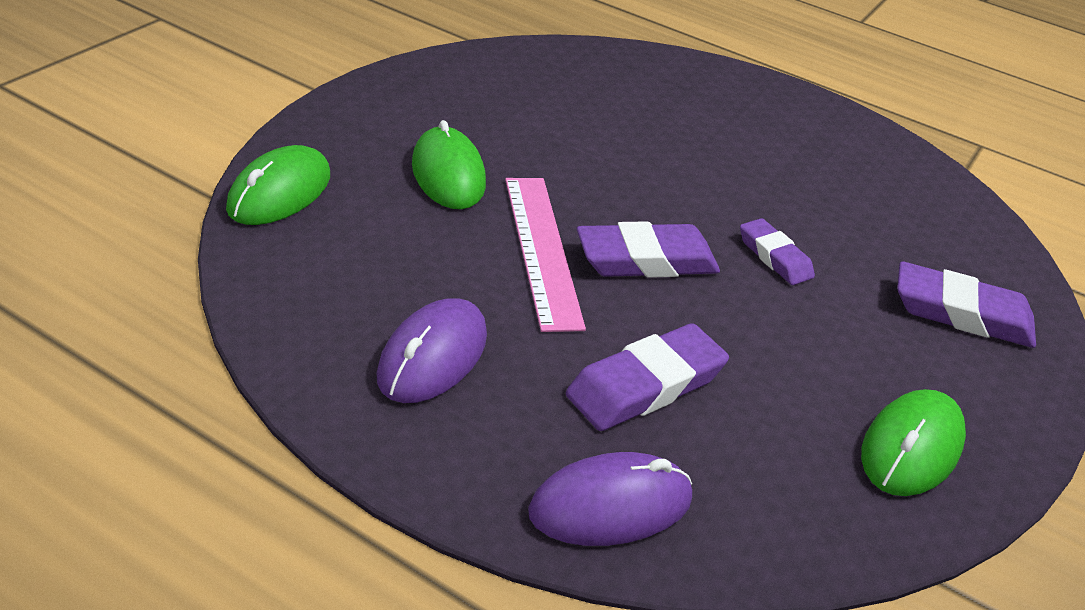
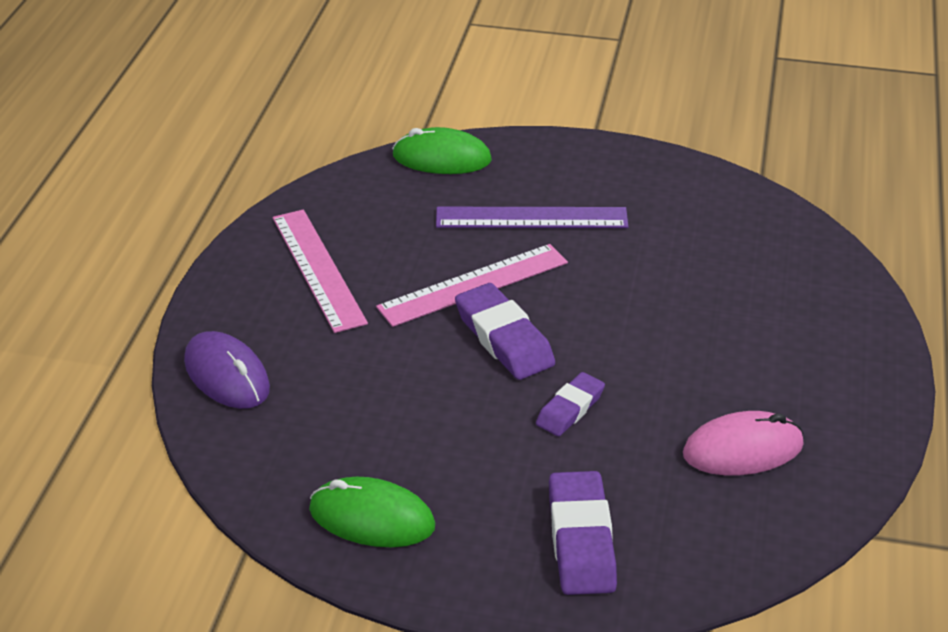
camera: 75 degrees right, 0 degrees up
purple mouse [377,298,487,403] -> pink ruler [273,210,368,333]
green mouse [412,120,486,209] -> purple ruler [436,207,628,228]
purple eraser [566,323,729,431] -> none
none -> pink mouse [683,411,804,475]

